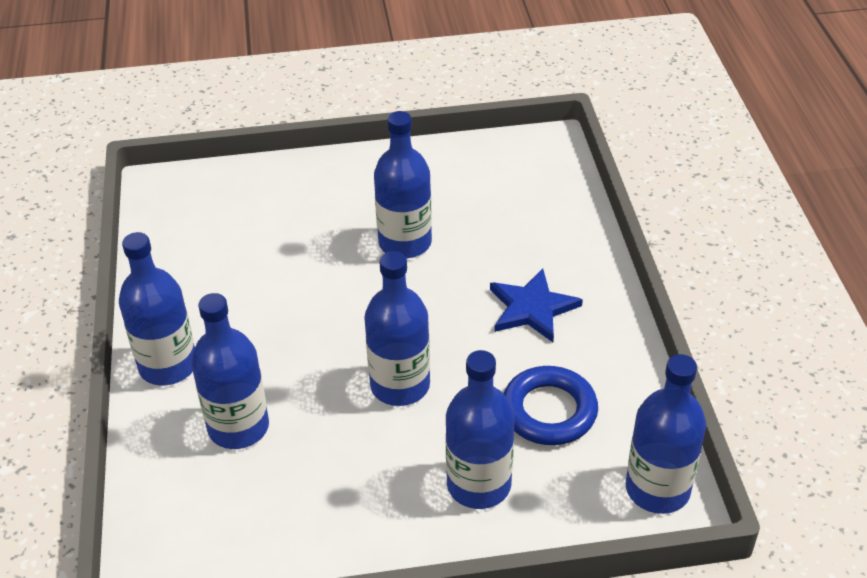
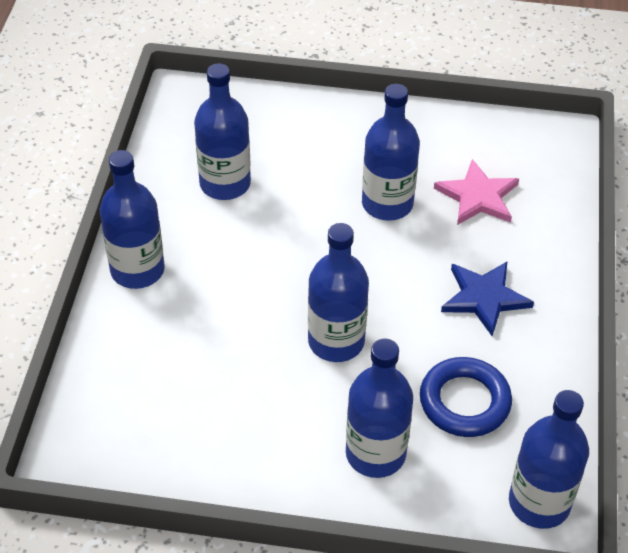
camera: 15 degrees right, 5 degrees up
blue bottle [191,293,269,449] -> blue bottle moved to [194,63,251,200]
none -> pink star [434,159,519,225]

